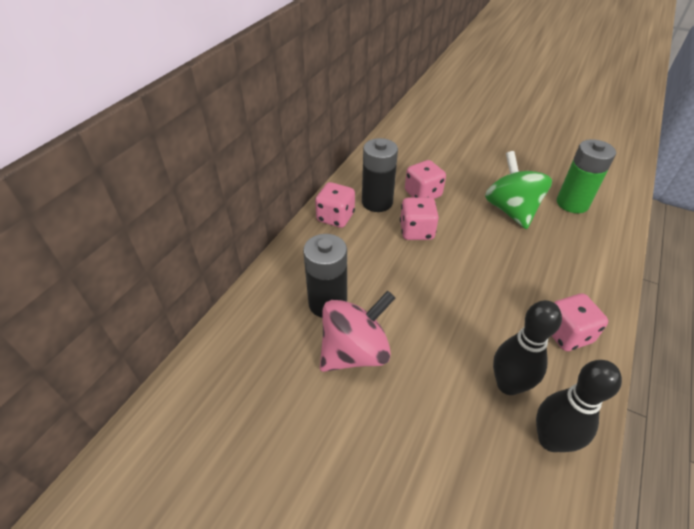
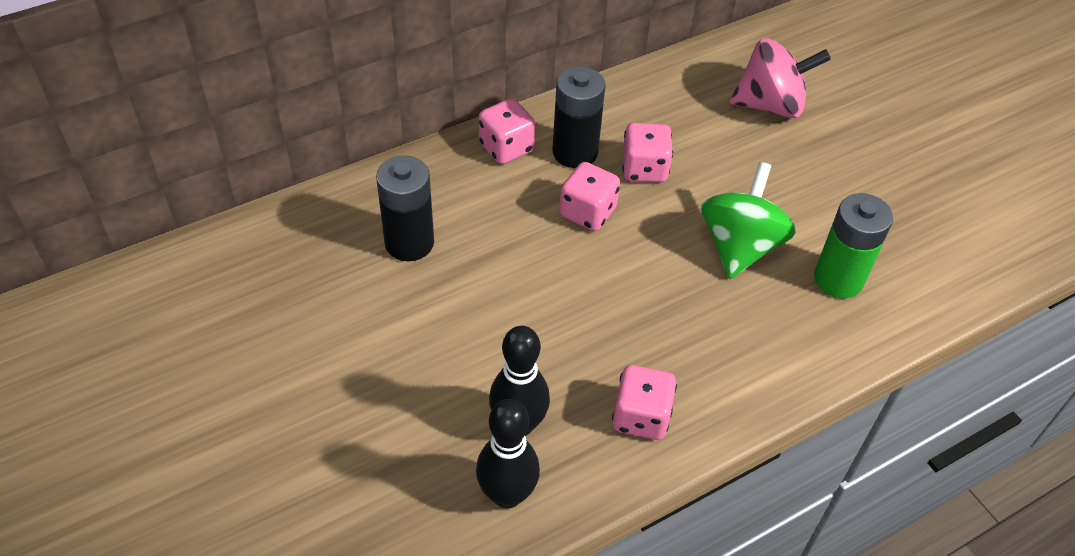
camera: 30 degrees right, 5 degrees up
pink spinning top [320,291,395,372] -> pink spinning top moved to [729,38,831,118]

